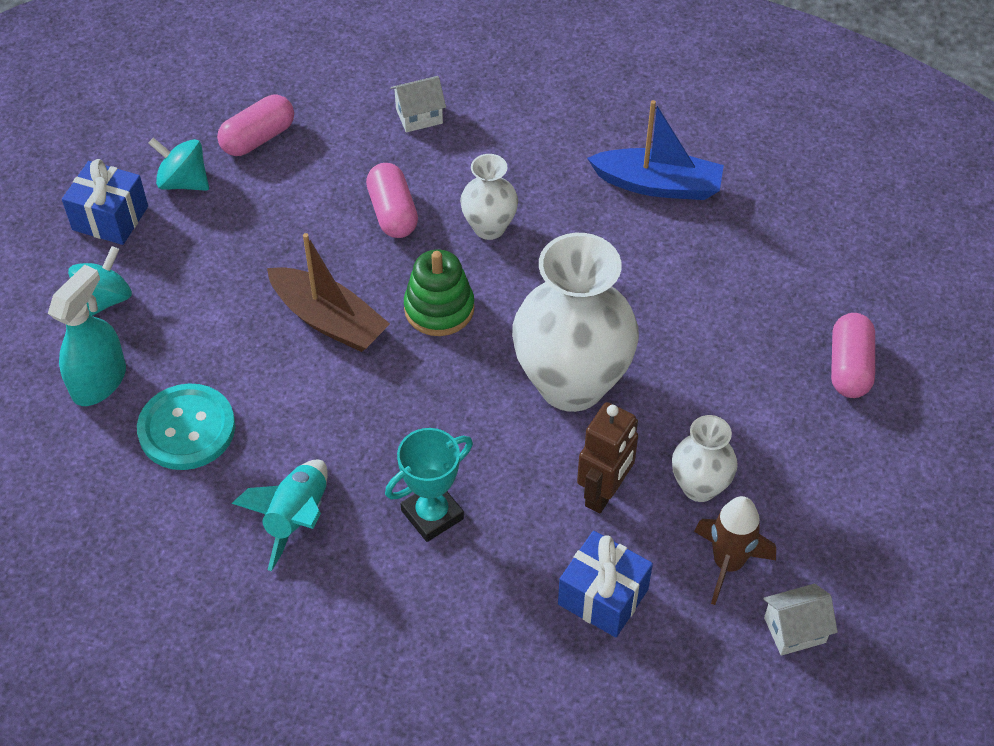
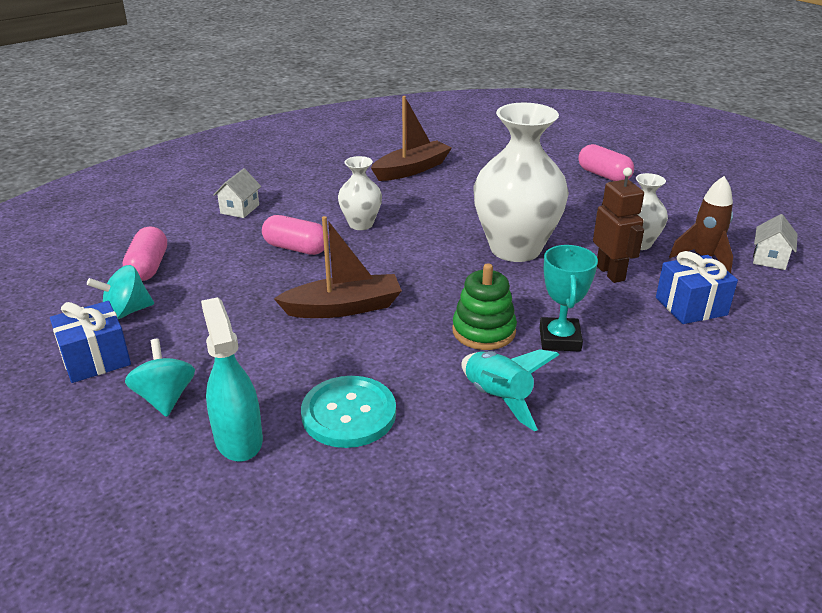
camera: 50 degrees left, 20 degrees down
green stacking toy [404,249,474,336] -> green stacking toy moved to [452,263,517,350]
blue boat [587,100,724,200] -> brown boat [371,96,452,181]

